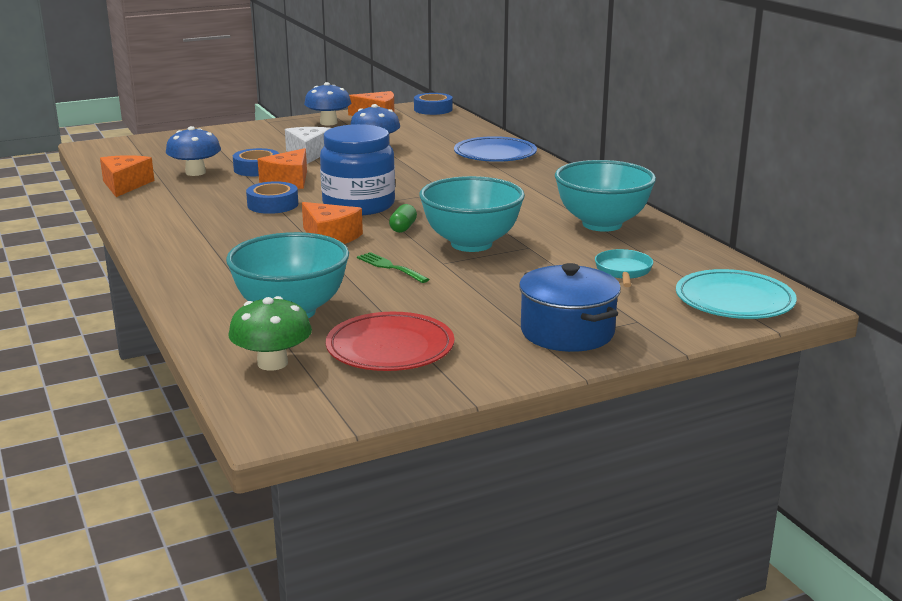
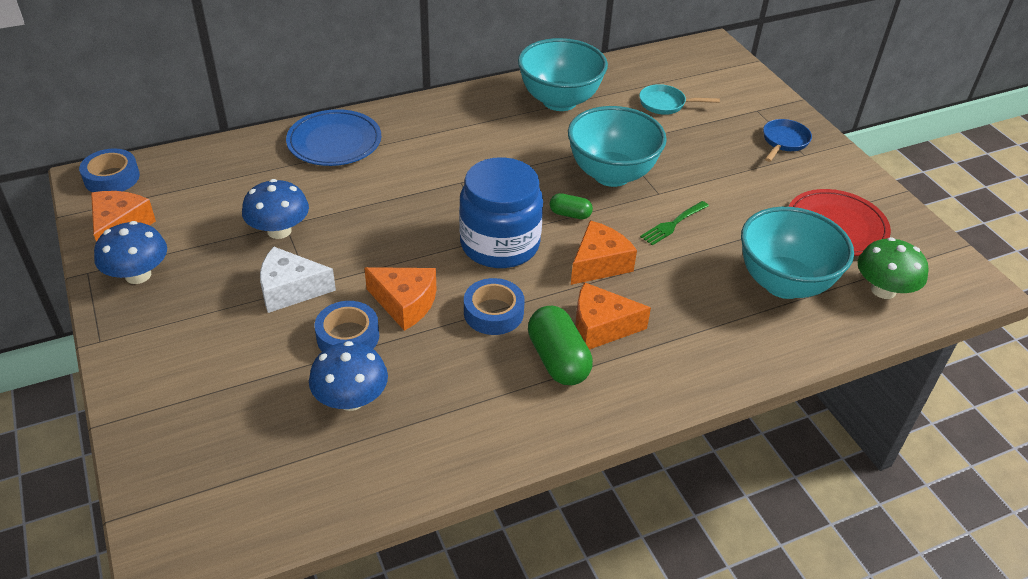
camera: 90 degrees left, 20 degrees up
orange cheese [100,155,154,197] -> orange cheese moved to [575,282,651,350]
blue pot [519,263,621,352] -> blue pan [763,119,812,162]
turquoise plate [676,269,797,319] -> none
none -> green capsule [528,306,593,385]

